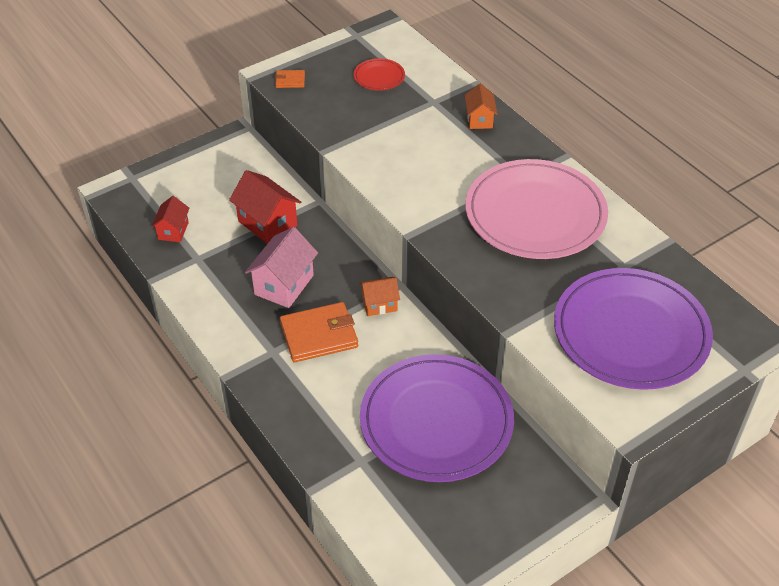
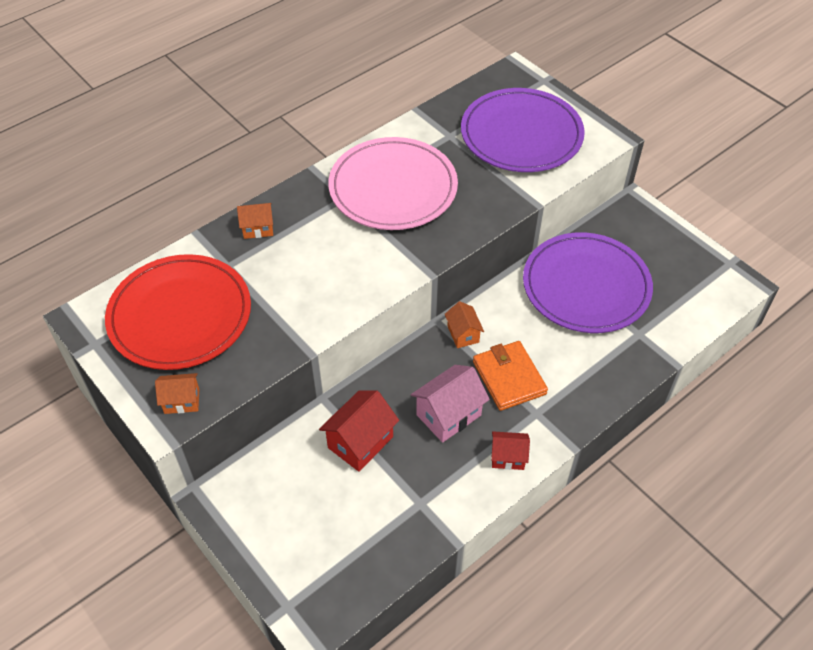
camera: 95 degrees left, 5 degrees up
red house [151,196,190,242] -> red house moved to [491,431,530,470]
pink house [245,227,318,308] -> pink house turned 60 degrees counterclockwise [411,365,490,443]
orange wallet [275,70,305,88] -> orange house [155,373,199,414]
red plate [354,58,405,91] -> red plate [105,254,251,370], size x2.42

